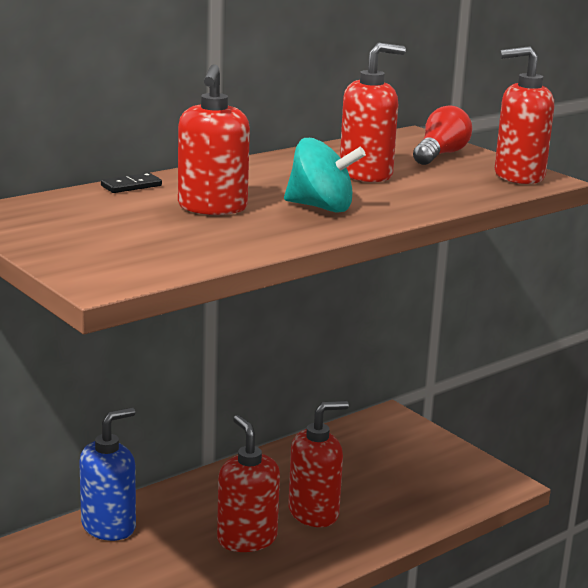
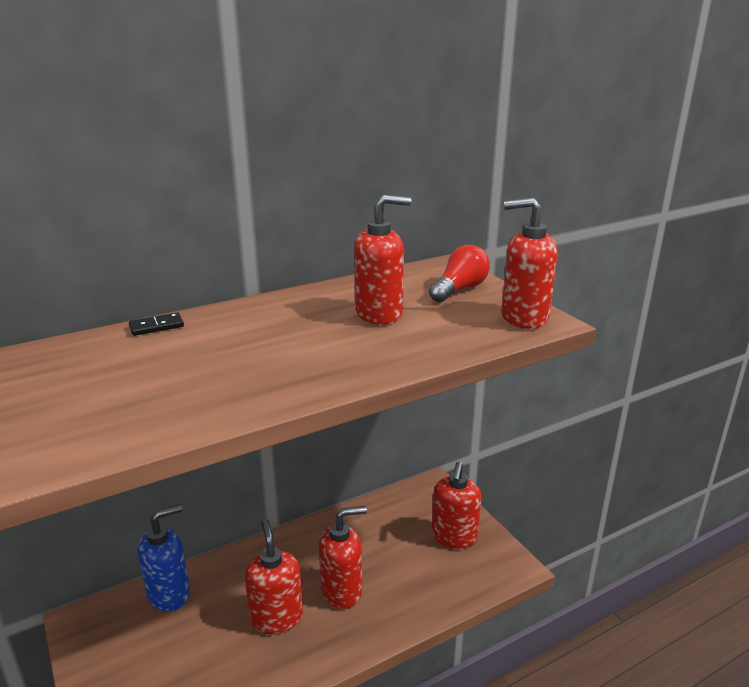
camera: 10 degrees right, 5 degrees up
red soap dispenser [178,64,250,215] -> red soap dispenser moved to [432,462,481,549]
turquoise spinning top [284,138,366,212] -> none

